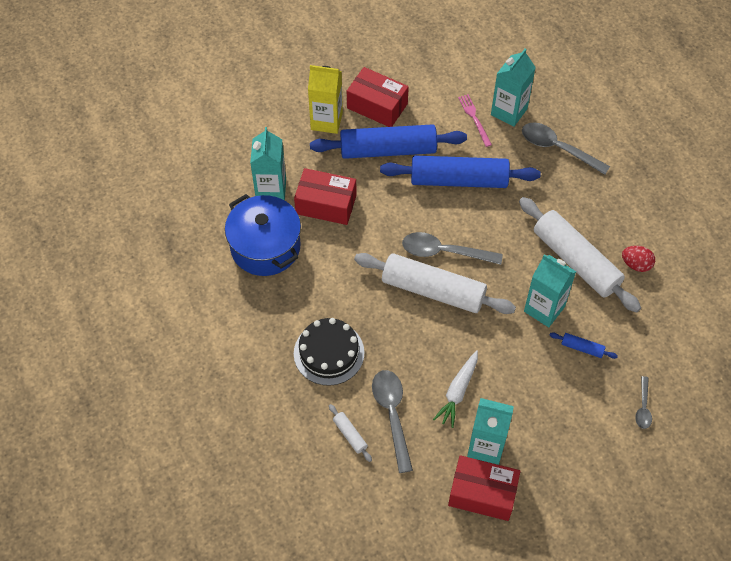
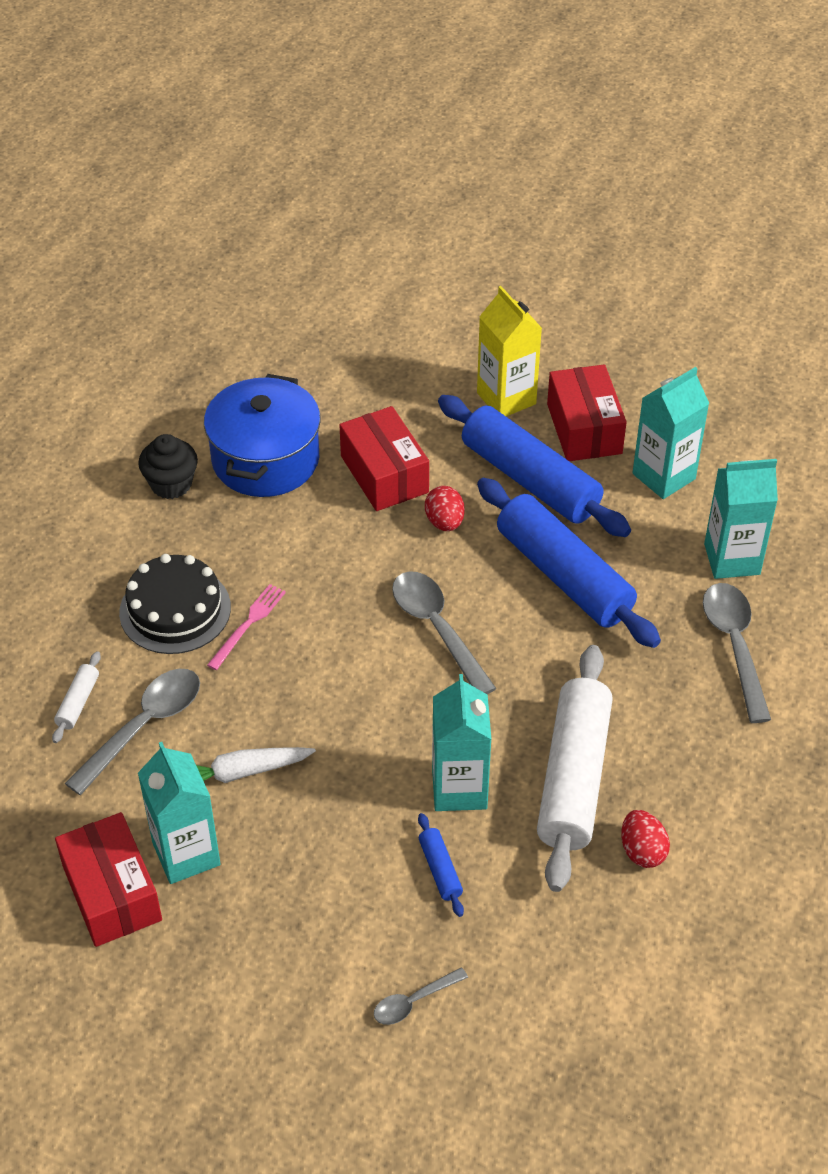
camera: 50 degrees right, 10 degrees down
turquoise carton [250,127,286,200] -> turquoise carton moved to [633,367,709,499]
white rolling pin [354,253,516,314] -> none
pink fork [458,94,492,147] -> pink fork moved to [207,584,286,670]
none -> black cupcake [138,434,198,499]
none -> red egg [425,486,465,531]

